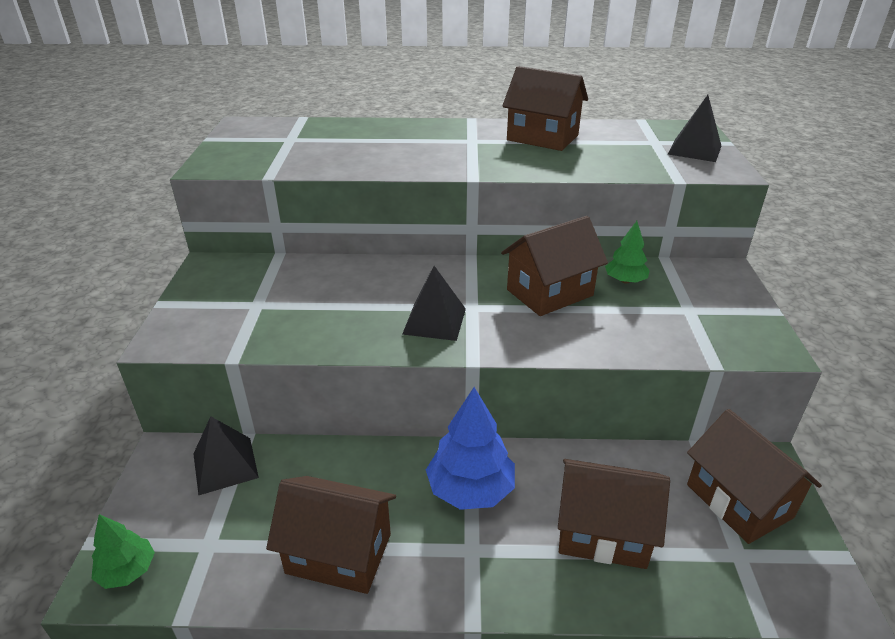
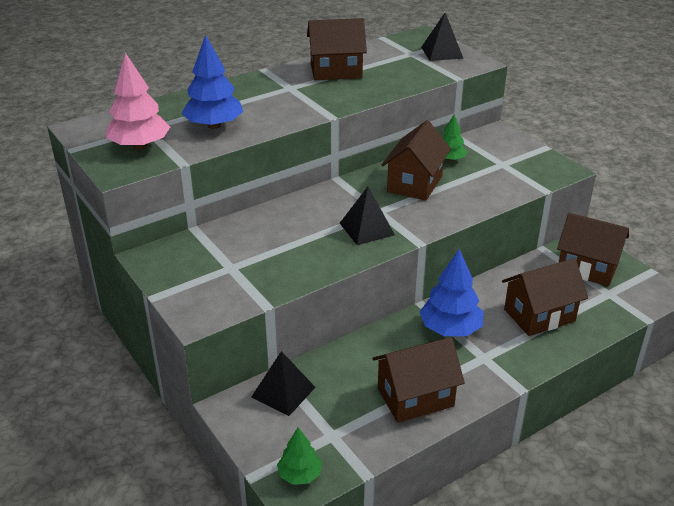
camera: 35 degrees left, 0 degrees up
none -> pink tree [106,52,170,149]
none -> blue tree [181,35,243,129]

